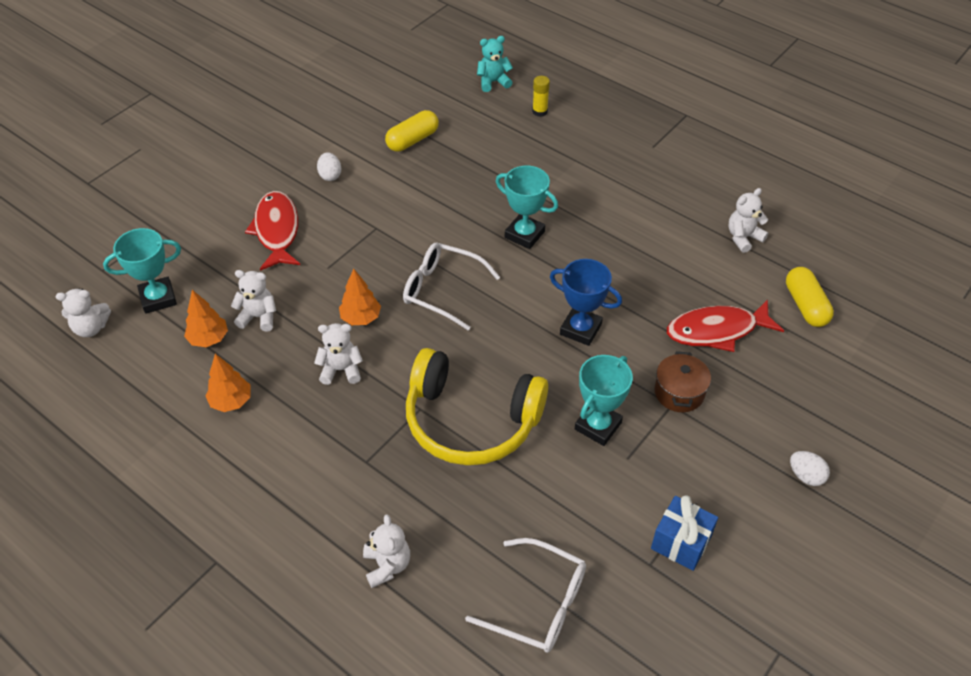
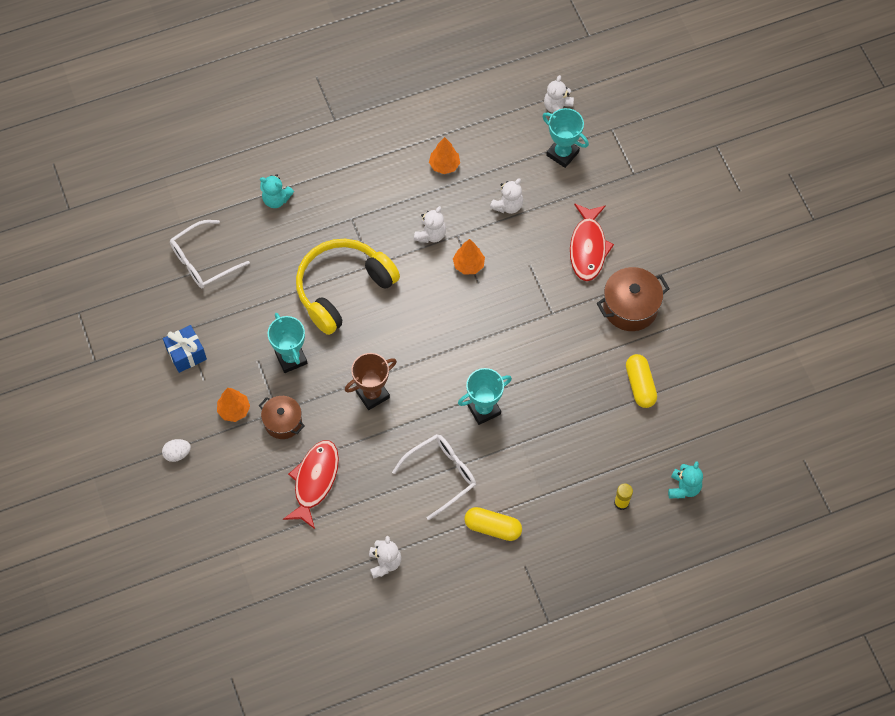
camera: 120 degrees right, 15 degrees up
turquoise trophy [103,228,181,314] -> turquoise trophy turned 60 degrees counterclockwise [542,108,589,168]
orange tree [184,290,228,347] -> orange tree moved to [217,388,250,422]
red fish [245,191,300,271] -> red fish turned 75 degrees clockwise [570,203,614,281]
white egg [317,152,341,181] -> brown pot [597,267,670,331]
white teddy bear [363,514,410,588] -> turquoise teddy bear [260,174,294,208]
white glasses [403,243,500,330] -> white glasses moved to [392,434,476,520]
blue trophy [550,259,622,346] -> brown trophy [345,353,397,410]
yellow capsule [786,267,834,327] -> yellow capsule moved to [464,507,522,541]

